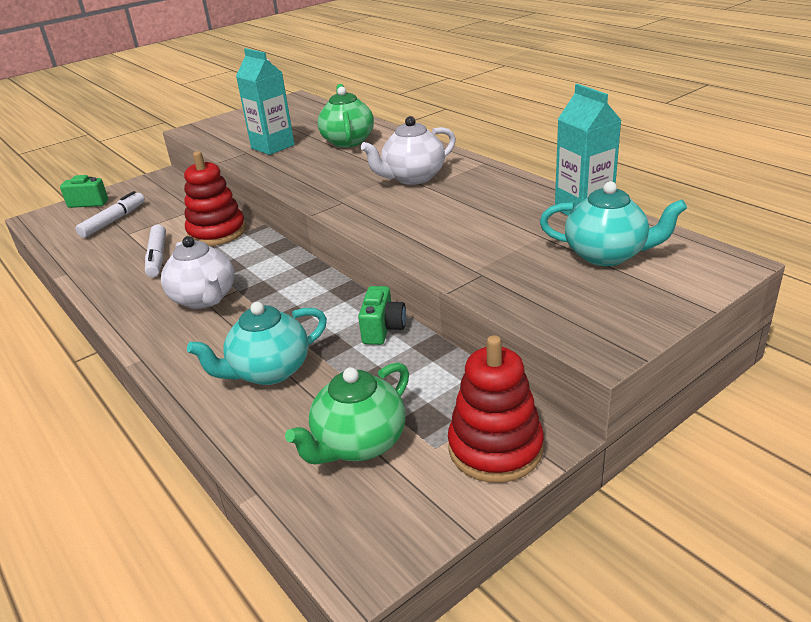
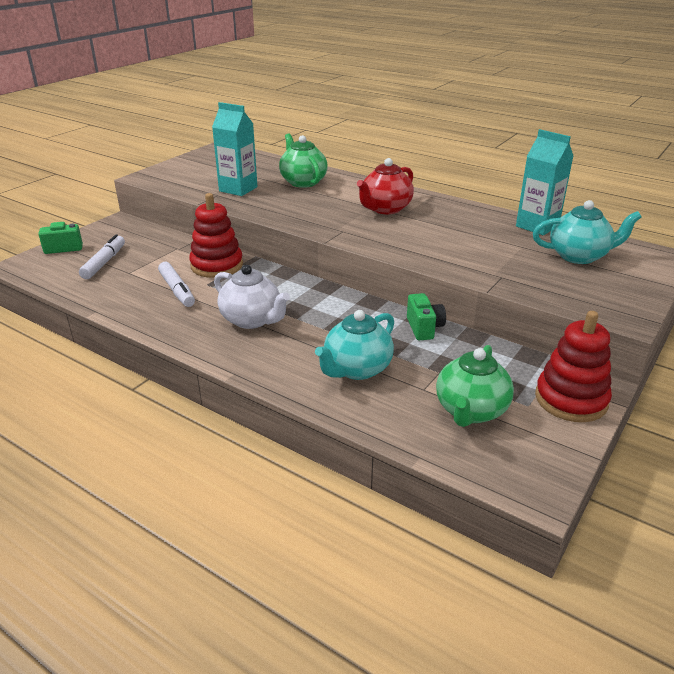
camera: 20 degrees left, 0 degrees up
white teapot [361,116,456,185] -> red teapot [357,158,414,214]

